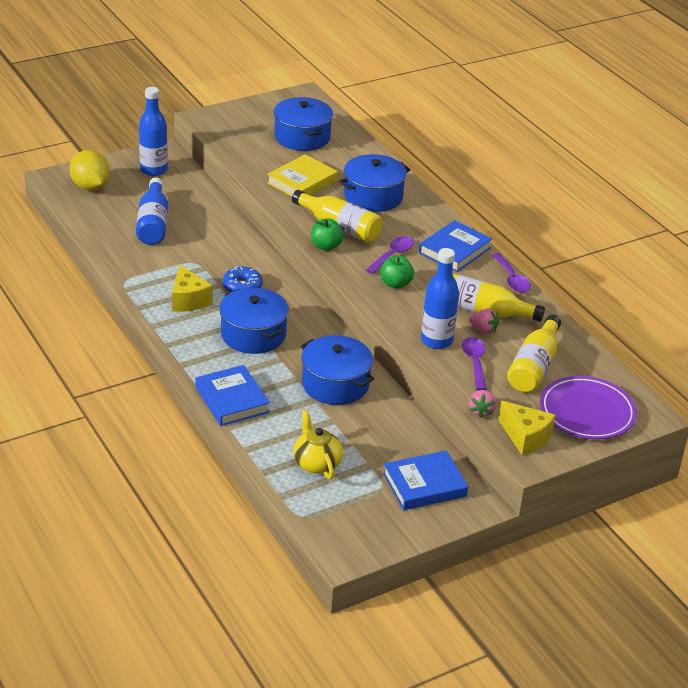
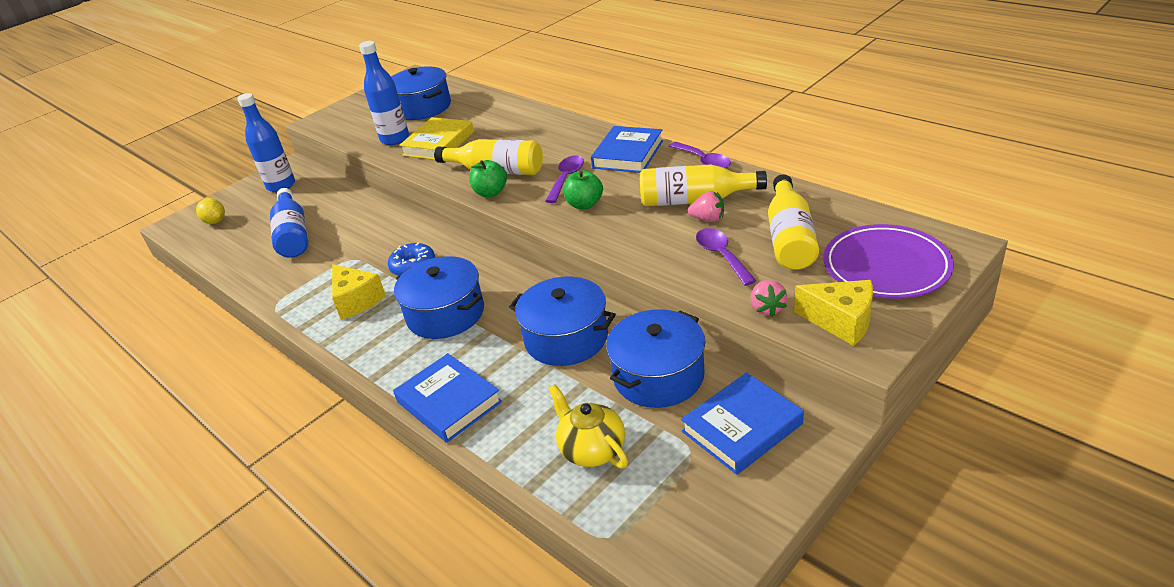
camera: 10 degrees left, 0 degrees up
yellow lemon [69,150,110,191] -> yellow lemon [196,198,225,224], size x0.60
blue pot [339,154,410,212] -> blue pot moved to [606,309,705,408]
blue bottle [421,248,459,349] -> blue bottle moved to [359,41,409,145]

